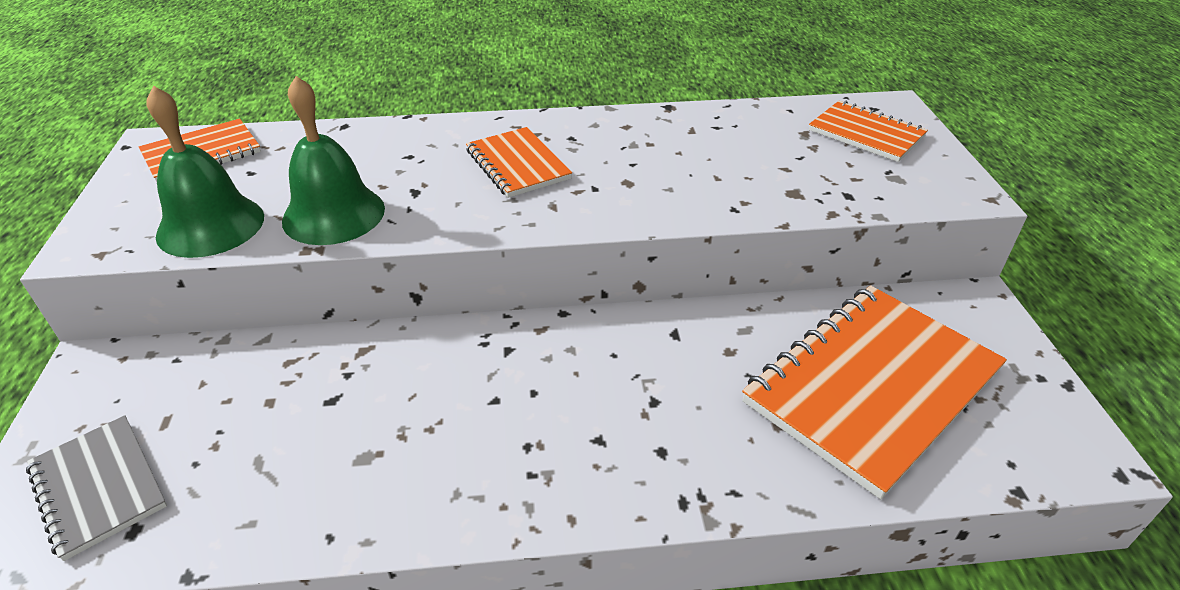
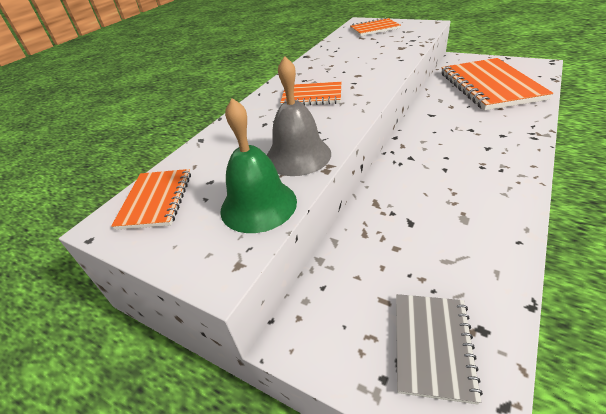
camera: 50 degrees left, 0 degrees up
grey notebook [26,415,167,561] -> grey notebook turned 75 degrees counterclockwise [396,294,483,405]
green bell [282,76,385,245] -> grey bell [267,56,331,176]

